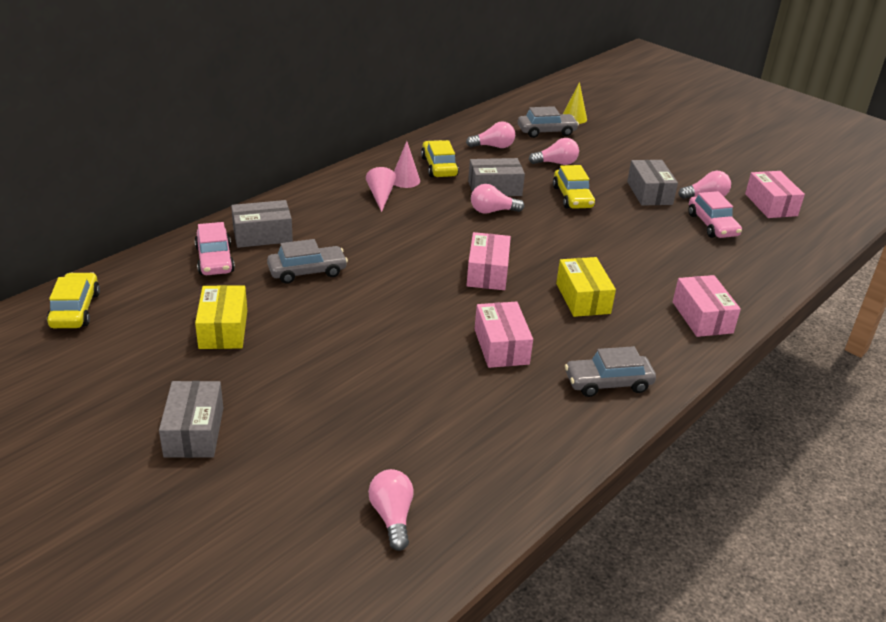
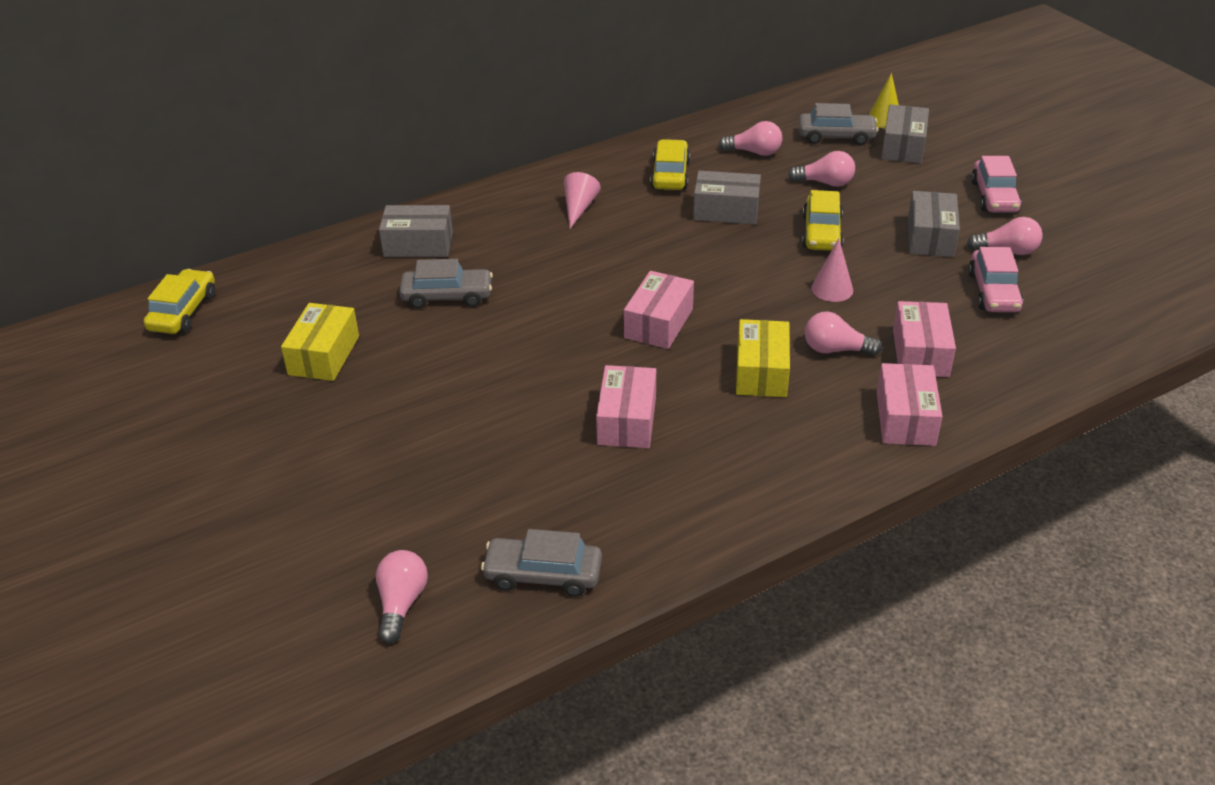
camera: 20 degrees right, 5 degrees up
grey box [159,381,223,458] -> grey box moved to [881,104,929,163]
pink car [195,222,235,275] -> pink car moved to [971,156,1022,212]
pink cone [394,141,420,188] -> pink cone moved to [811,238,853,302]
pink light bulb [471,184,524,213] -> pink light bulb moved to [805,312,882,356]
grey car [565,346,656,397] -> grey car moved to [481,529,602,596]
pink box [745,171,805,218] -> pink box moved to [893,301,956,377]

